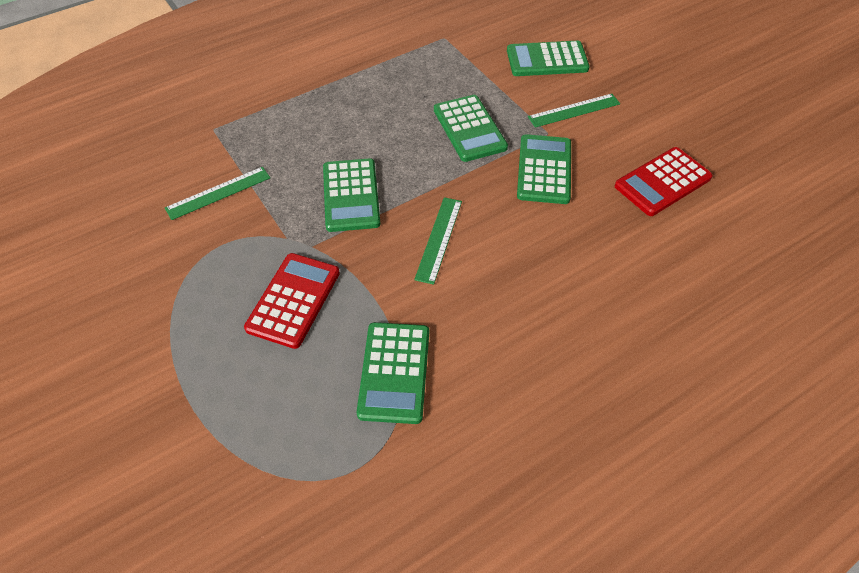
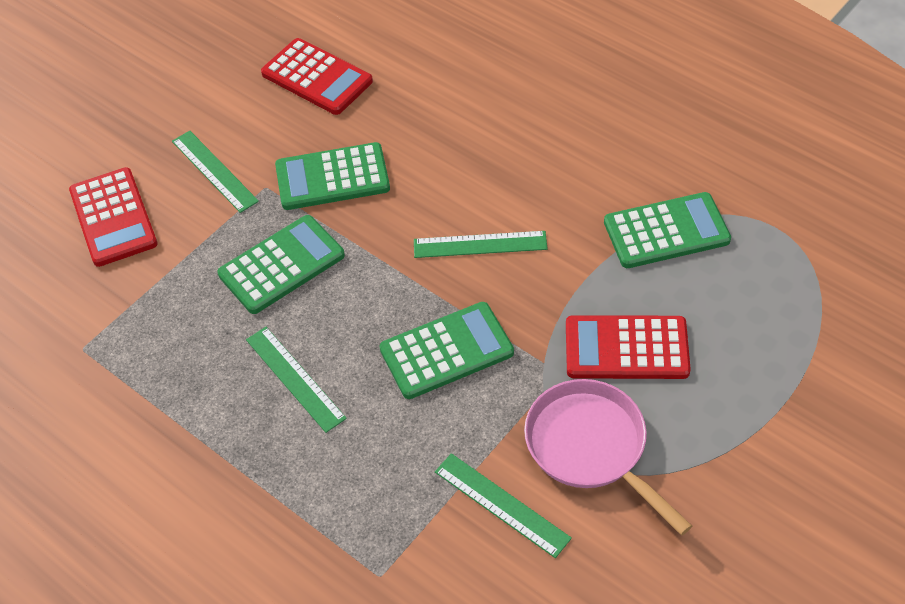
camera: 105 degrees left, 0 degrees up
green calculator [507,41,590,76] -> red calculator [69,167,158,267]
none -> green ruler [246,327,347,433]
none -> pink pan [524,379,692,535]

